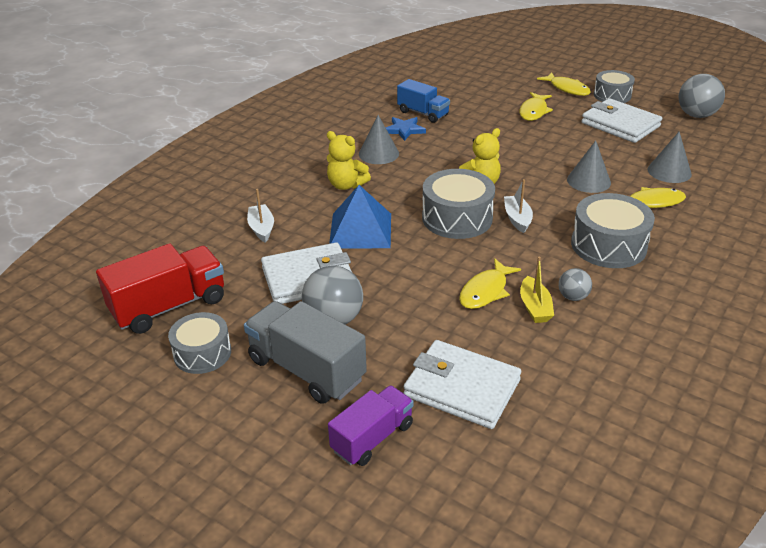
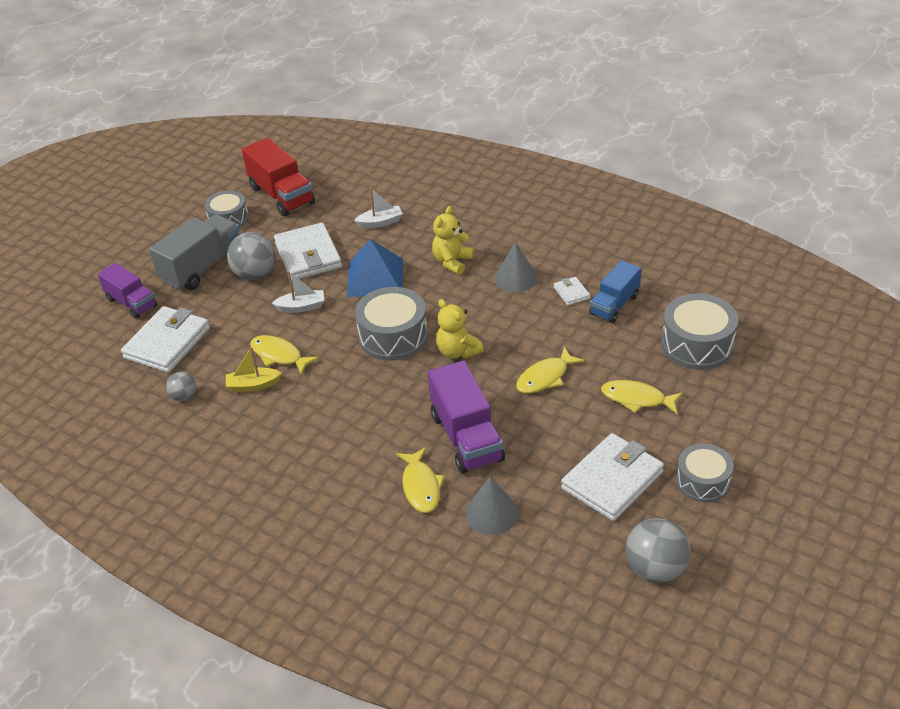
camera: 90 degrees right, 5 degrees up
blue star [386,117,426,141] -> white wallet [554,277,590,306]
white boat [504,179,533,233] -> white boat moved to [272,271,325,313]
yellow fish [537,72,591,96] -> yellow fish moved to [516,347,585,393]
grey ball [559,268,592,301] -> grey ball moved to [166,372,196,401]
grey cone [567,141,611,193] -> purple truck [428,360,505,473]
grey drum [571,193,655,268] -> grey drum moved to [661,293,738,370]

